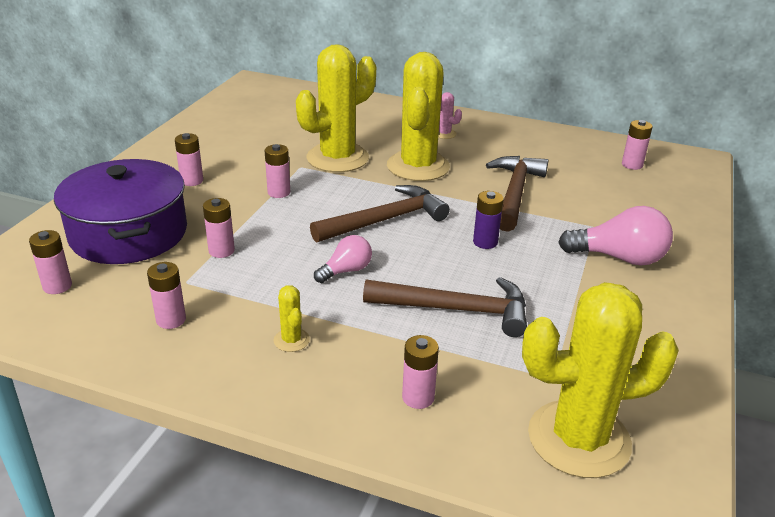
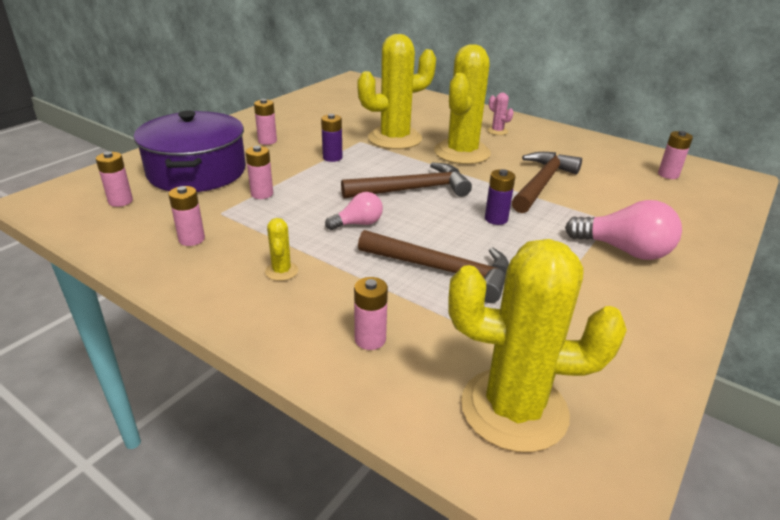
camera: 15 degrees right, 0 degrees up
pink battery [265,144,290,198] -> purple battery [321,114,343,162]

